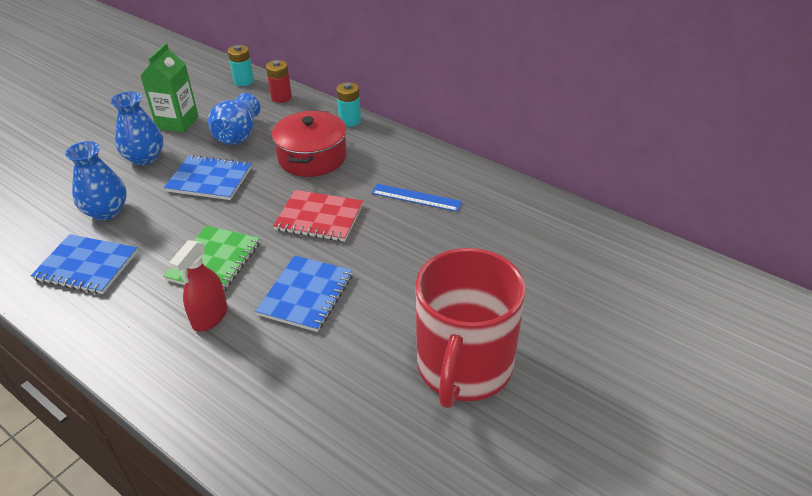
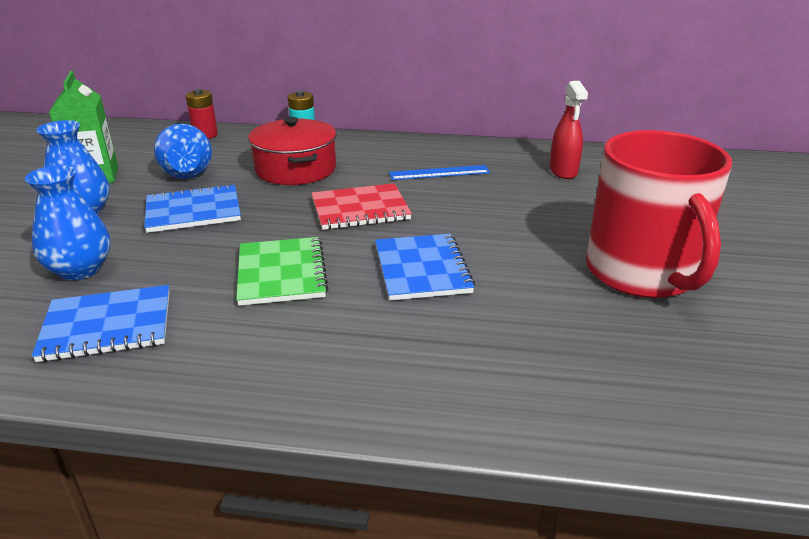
camera: 30 degrees left, 10 degrees down
red spray bottle [169,240,228,332] -> red spray bottle moved to [550,81,588,179]
turquoise battery [228,45,254,86] -> none

